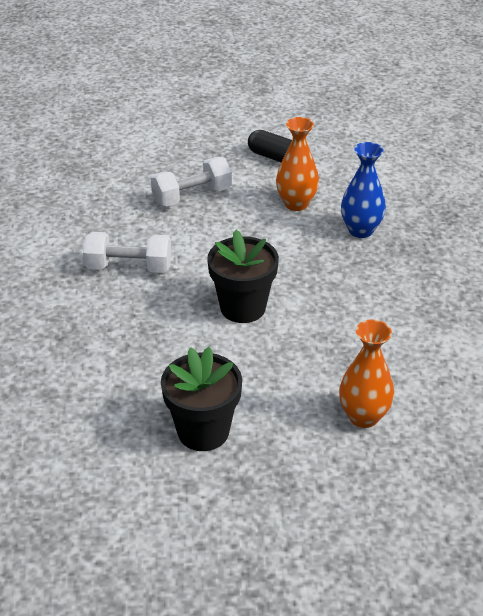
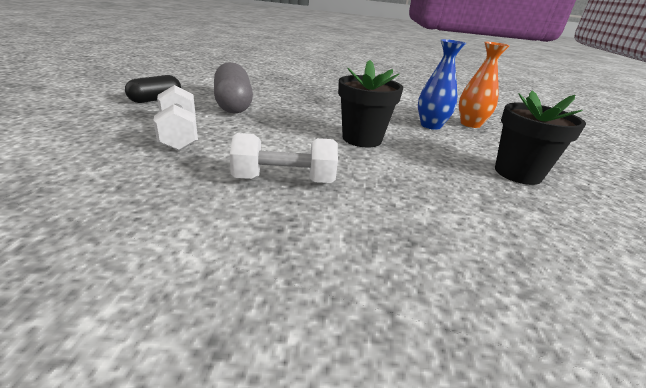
camera: 85 degrees left, 10 degrees down
white dumbbell [83,232,171,273] -> white dumbbell turned 75 degrees clockwise [230,133,338,183]
orange vase [276,117,319,211] -> grey capsule [214,62,253,113]
blue vase [341,142,386,238] -> blue vase moved to [418,39,466,130]

